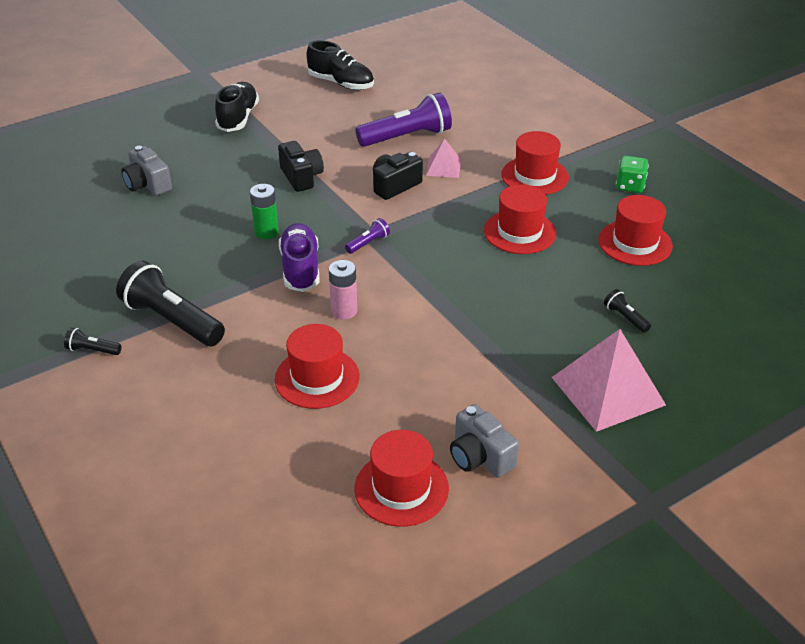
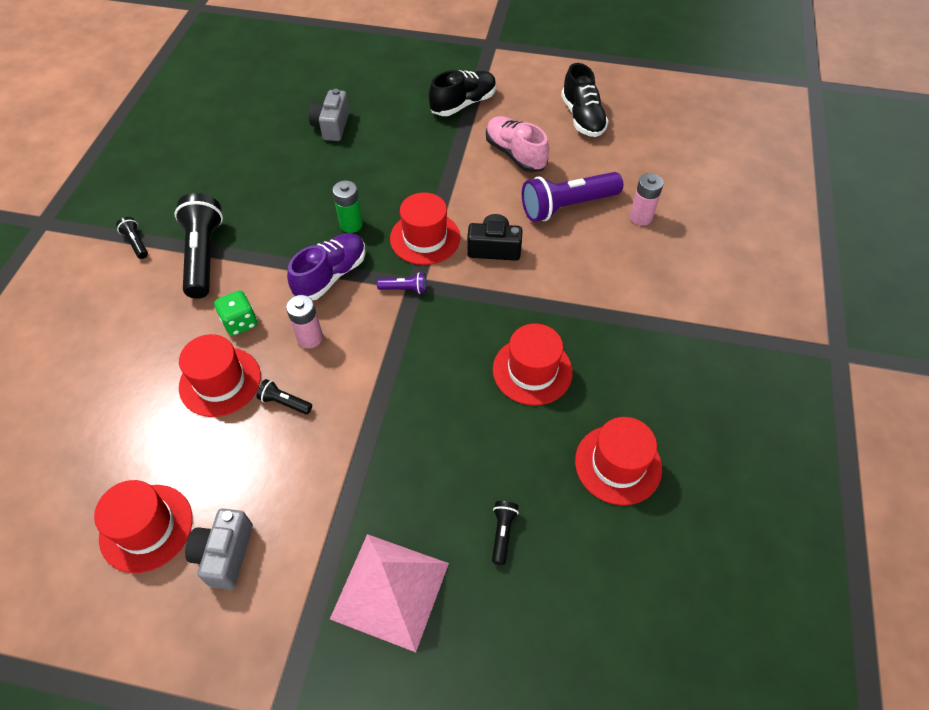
camera: 45 degrees right, 15 degrees up
black camera [278,141,324,192] -> none
purple flashlight [355,93,452,147] -> purple flashlight turned 135 degrees clockwise [522,172,623,222]
pink pyramid [426,139,461,178] -> none
red hat [501,131,569,195] -> red hat moved to [390,192,460,265]
green dice [616,156,649,193] -> green dice moved to [214,290,257,336]
none -> black flashlight [256,379,312,414]
none -> pink shoe [486,116,549,172]
none -> pink battery [630,173,664,226]

